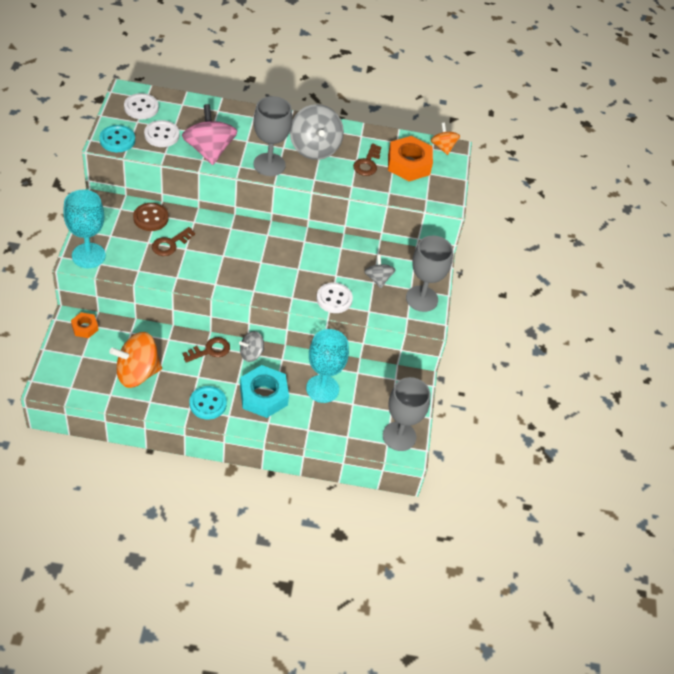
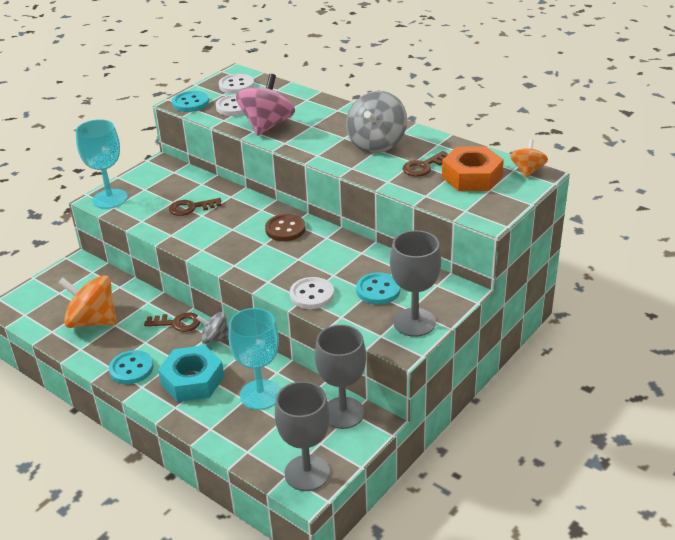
camera: 40 degrees right, 15 degrees down
orange nut [71,312,98,338] -> none
brown button [133,203,169,231] -> brown button moved to [265,214,306,241]
grey goblet [253,96,292,176] -> grey goblet moved to [315,325,366,429]
grey spinning top [364,254,395,288] -> turquoise button [356,272,400,304]

